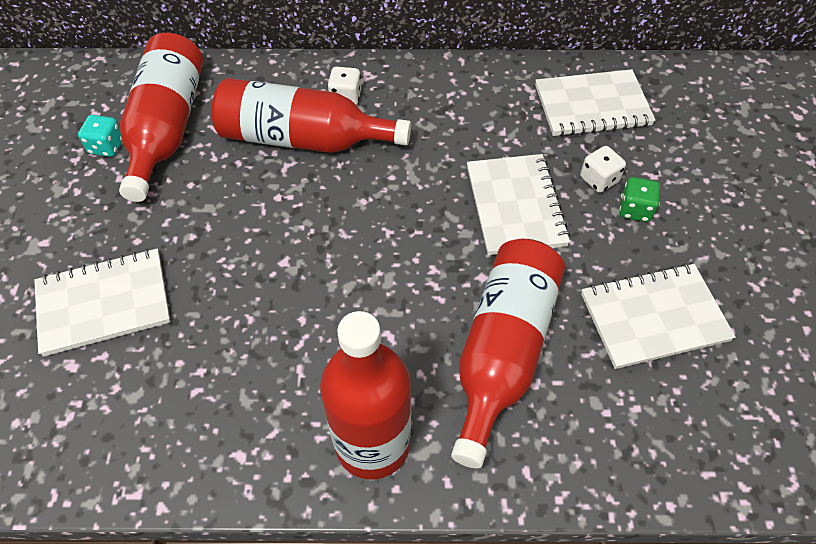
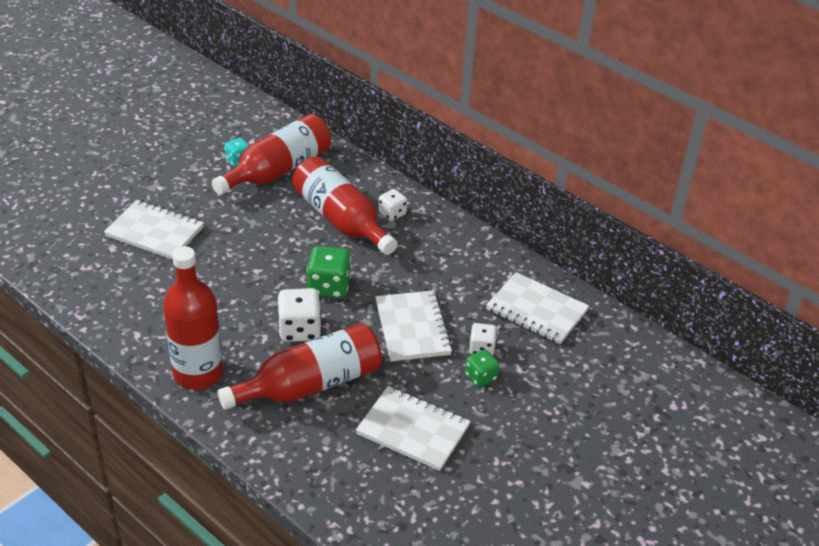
camera: 40 degrees right, 15 degrees down
white notebook [467,154,571,255] -> white notebook turned 45 degrees counterclockwise [376,290,453,361]
none -> white dice [278,288,322,342]
none -> green dice [307,246,351,298]

